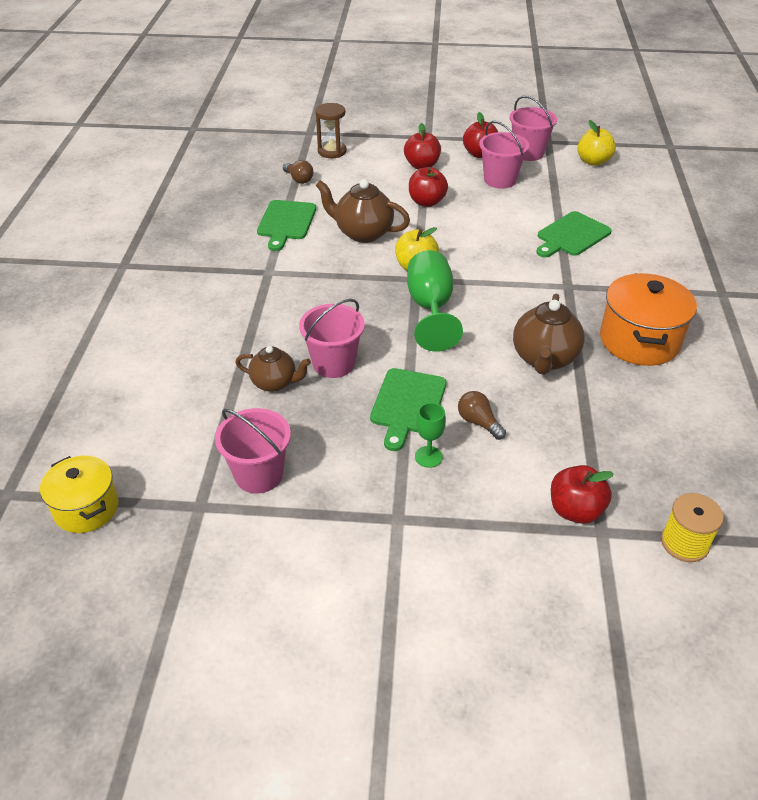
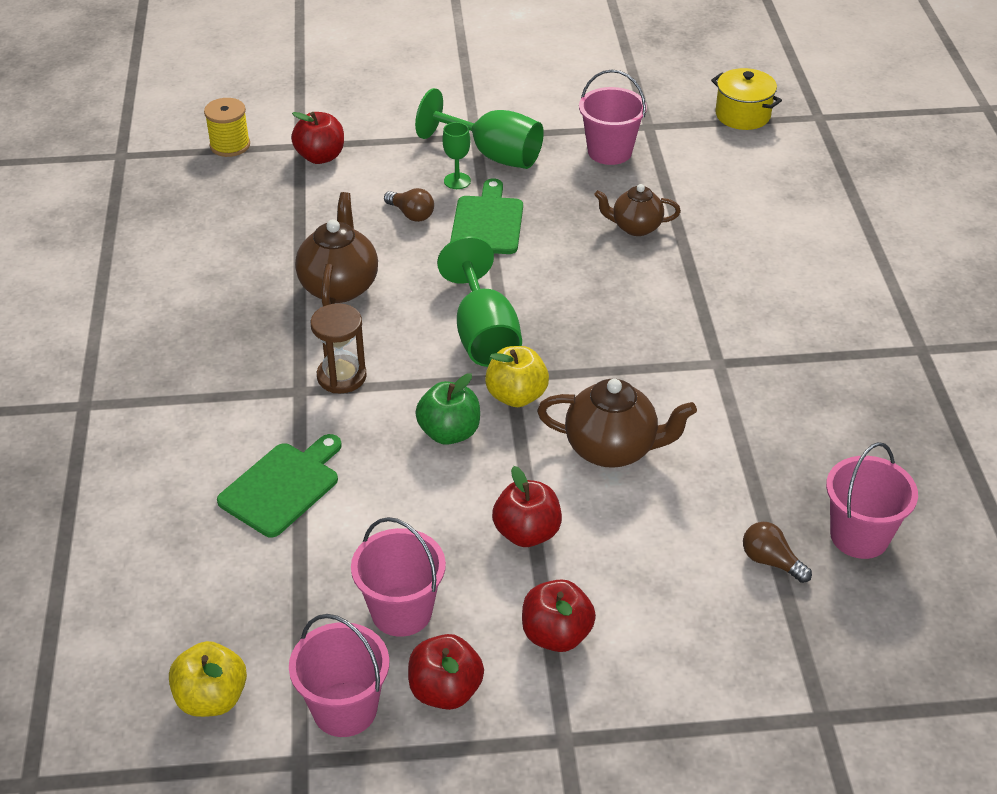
camera: 170 degrees right, 0 degrees up
green cutting board [257,200,316,251] -> none
pink bucket [299,299,365,378] -> pink bucket moved to [826,442,918,559]
brown hourglass [315,103,347,158] -> brown hourglass moved to [311,303,367,393]
orange pot [600,273,697,366] -> none
none -> green goblet [415,88,544,169]
none -> green apple [415,373,480,445]

